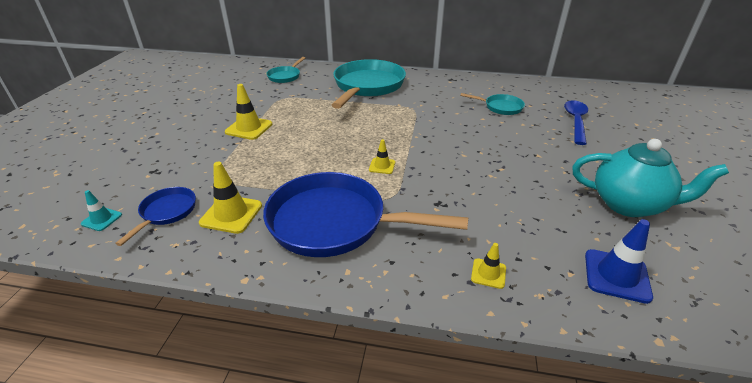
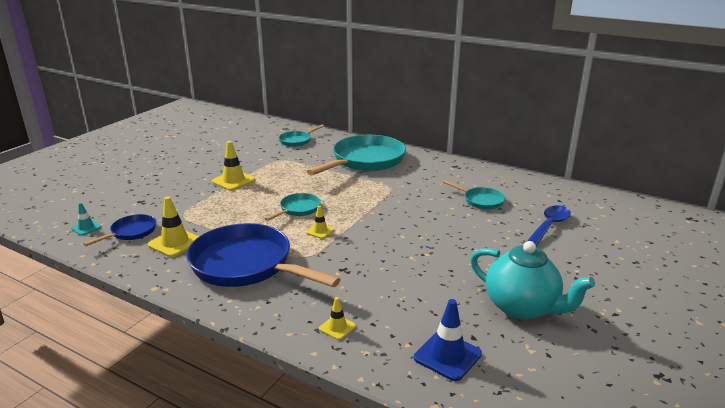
camera: 20 degrees right, 10 degrees down
none -> turquoise pan [265,193,321,221]

